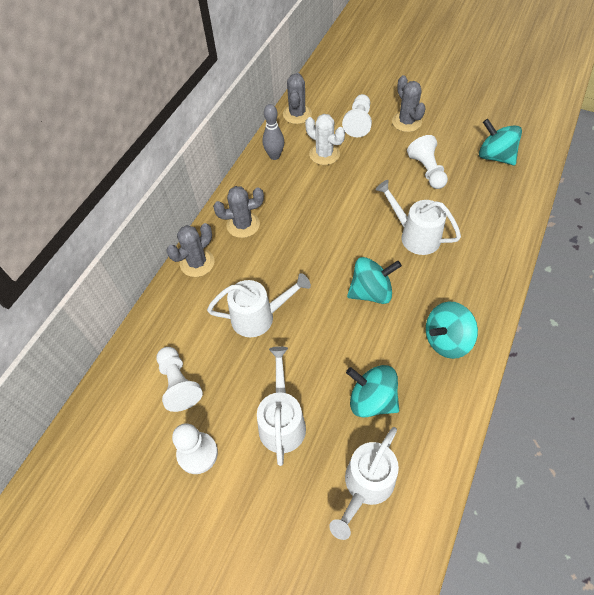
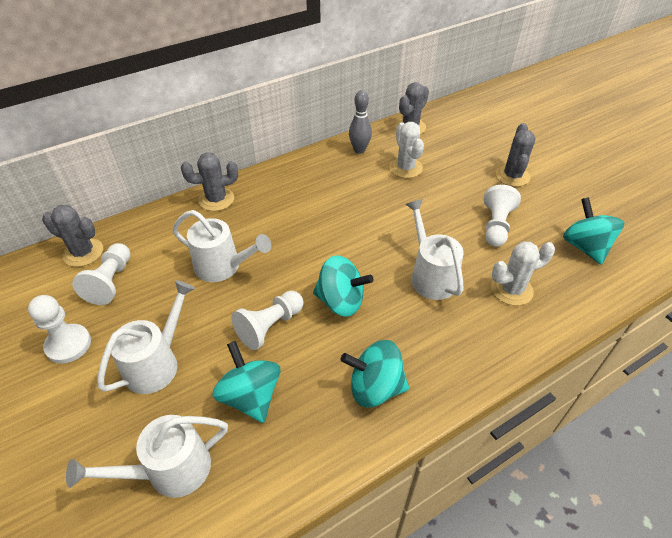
camera: 30 degrees right, 10 degrees down
grey cactus [213,186,264,238] -> grey cactus moved to [42,205,103,267]
white pawn [342,94,372,137] -> white pawn moved to [231,291,304,350]
none -> white cactus [491,241,555,306]

